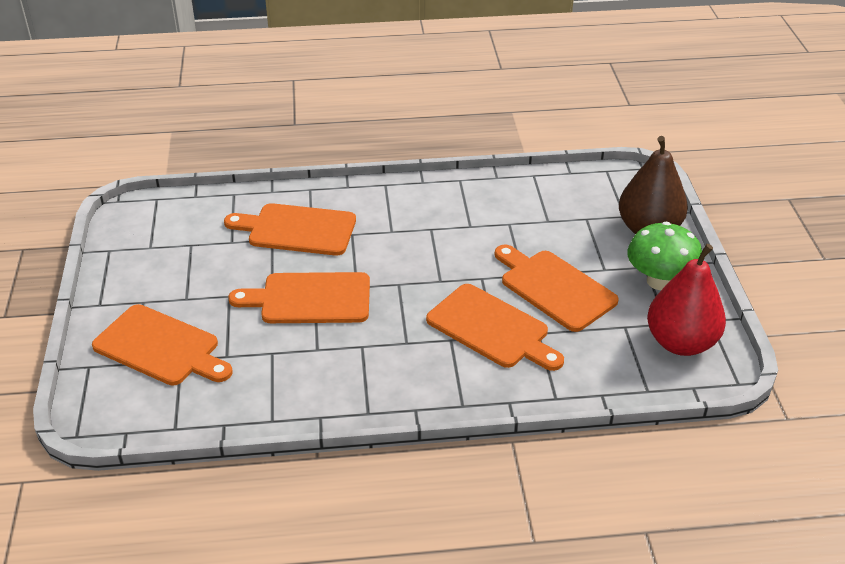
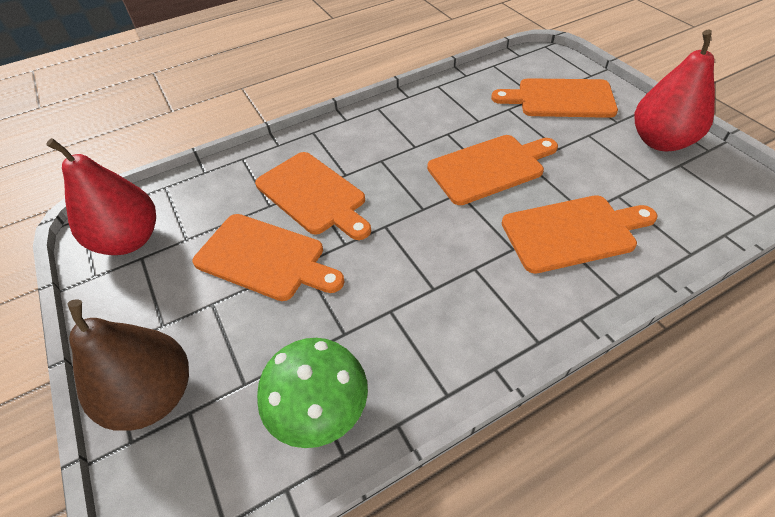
camera: 160 degrees right, 10 degrees up
orange cutting board [426,284,564,371] -> orange cutting board turned 150 degrees counterclockwise [255,152,371,240]
green mushroom [627,222,702,290] -> green mushroom moved to [257,338,368,448]
none -> red pear [635,29,715,151]

